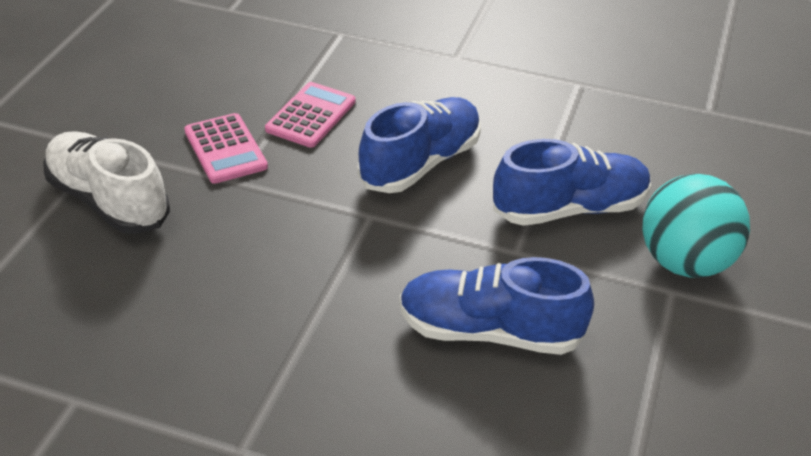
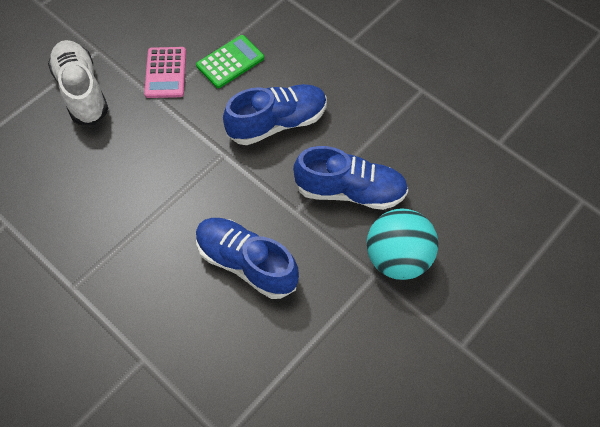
camera: 25 degrees right, 20 degrees up
pink calculator [265,82,355,148] -> green calculator [196,35,264,88]

